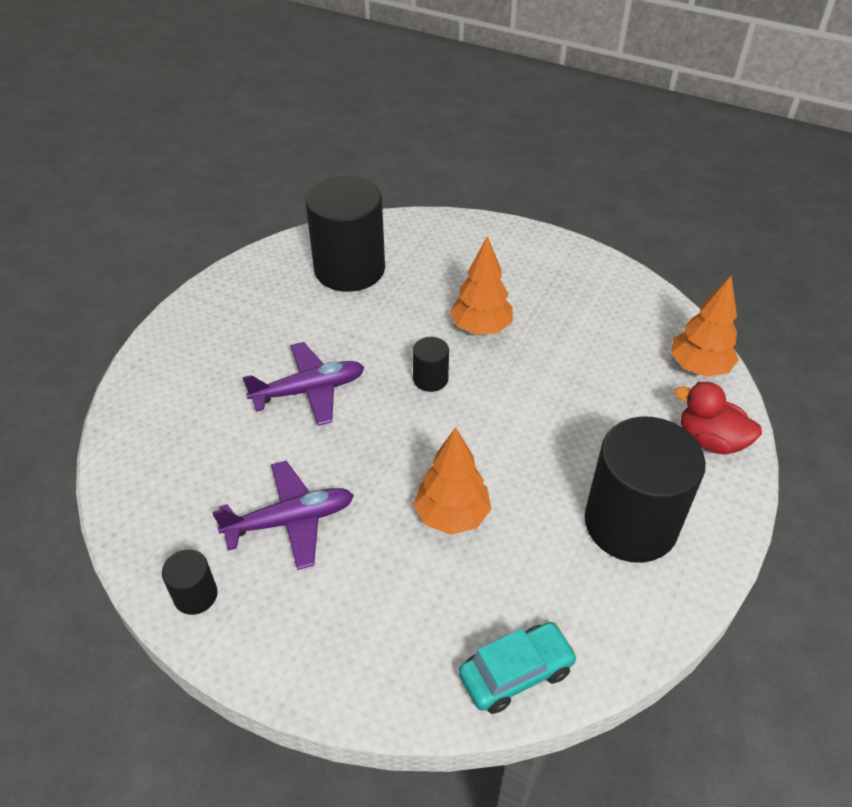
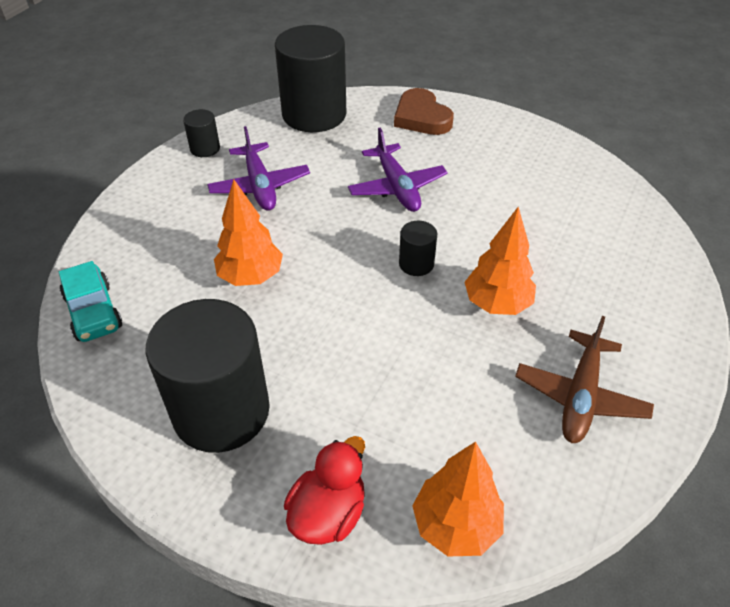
camera: 90 degrees right, 0 degrees up
black cylinder [306,176,385,292] -> black cylinder moved to [275,25,346,132]
none -> brown heart [394,88,454,135]
none -> brown plane [515,316,654,443]

